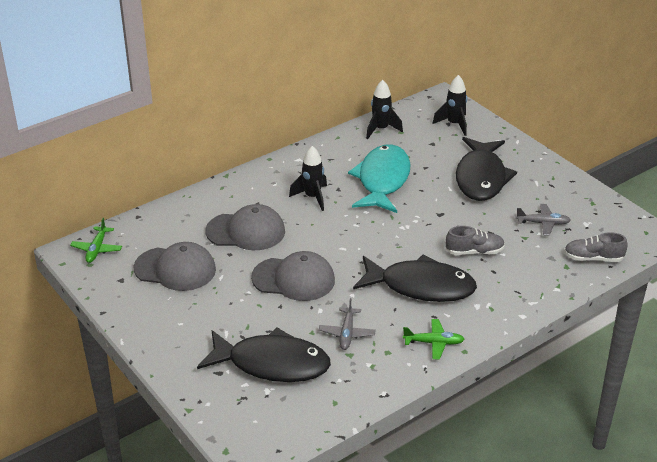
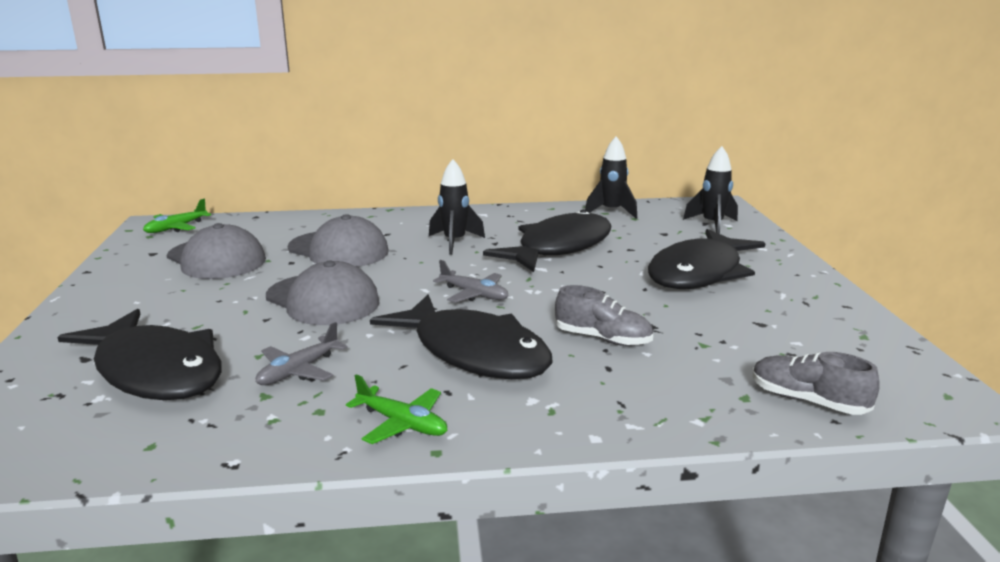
camera: 30 degrees right, 15 degrees down
turquoise fish [348,144,411,213] -> black fish [483,210,612,272]
grey plane [516,204,571,236] -> grey plane moved to [433,260,508,303]

